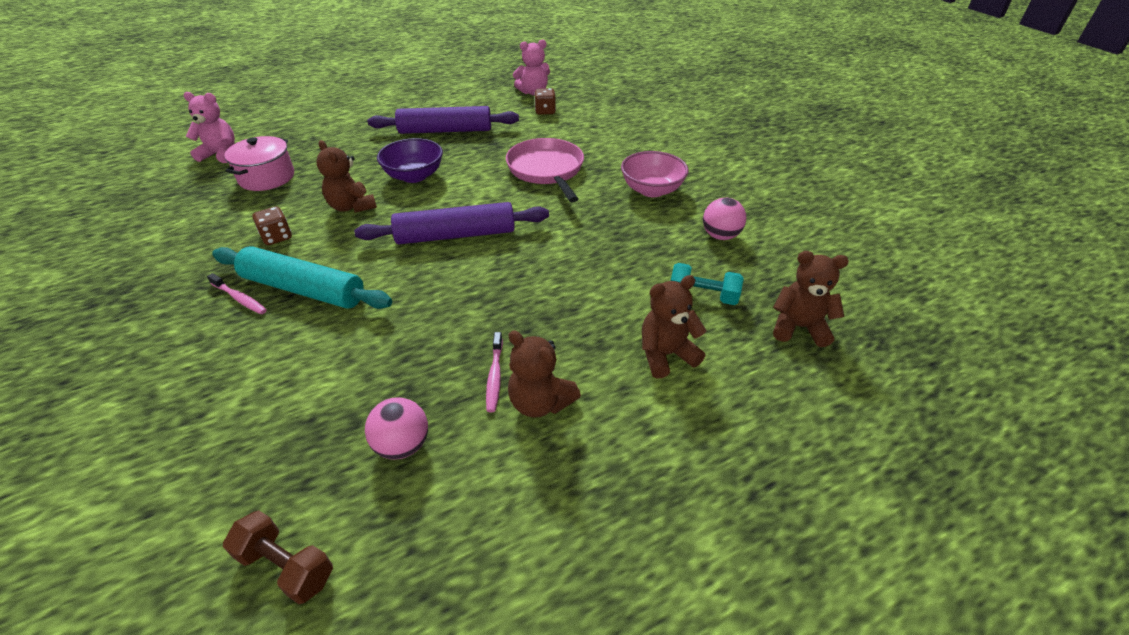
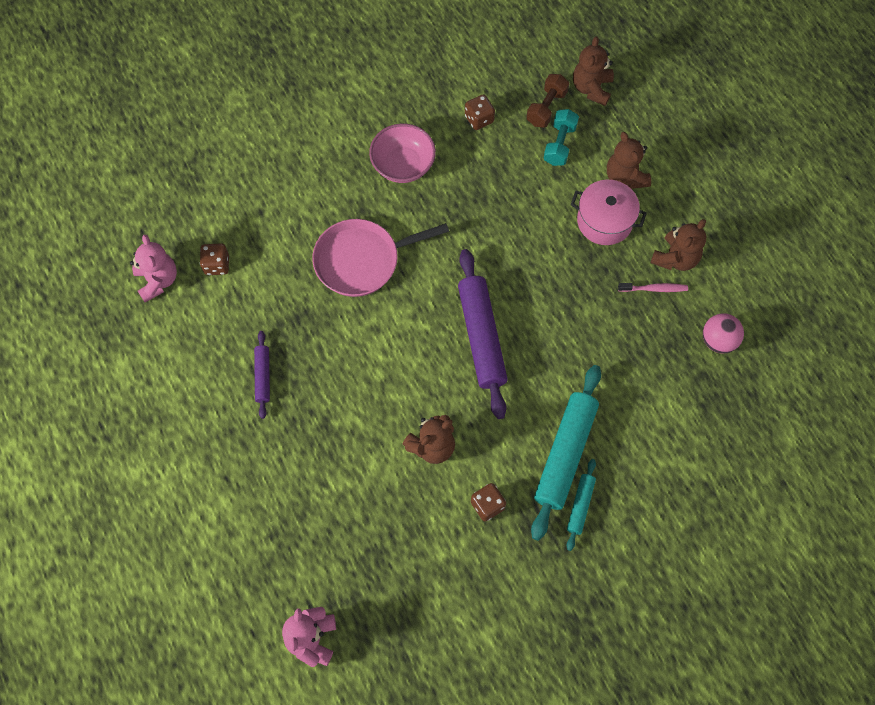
camera: 90 degrees left, 25 degrees up
pink toothbrush [207,273,267,314] -> turquoise rolling pin [567,459,596,551]
brown dumbbell [223,510,333,604] -> brown dumbbell moved to [526,74,569,128]
pink pot [224,136,294,191] -> pink pot moved to [571,180,647,245]
purple rolling pin [367,106,519,134] -> purple rolling pin [254,331,270,419], size x0.50
purple bowl [377,138,443,183] -> none
pink ball [703,198,746,240] -> brown dice [465,94,495,130]

